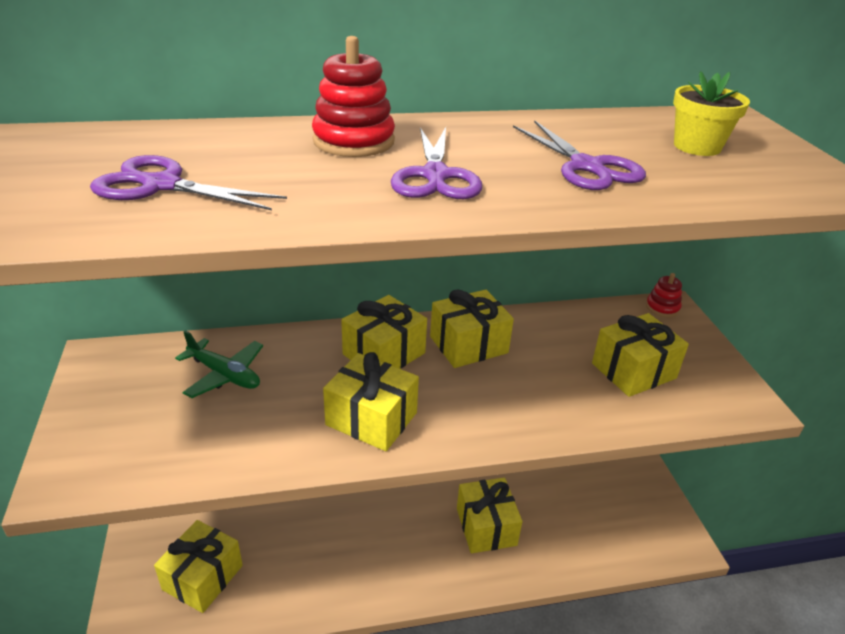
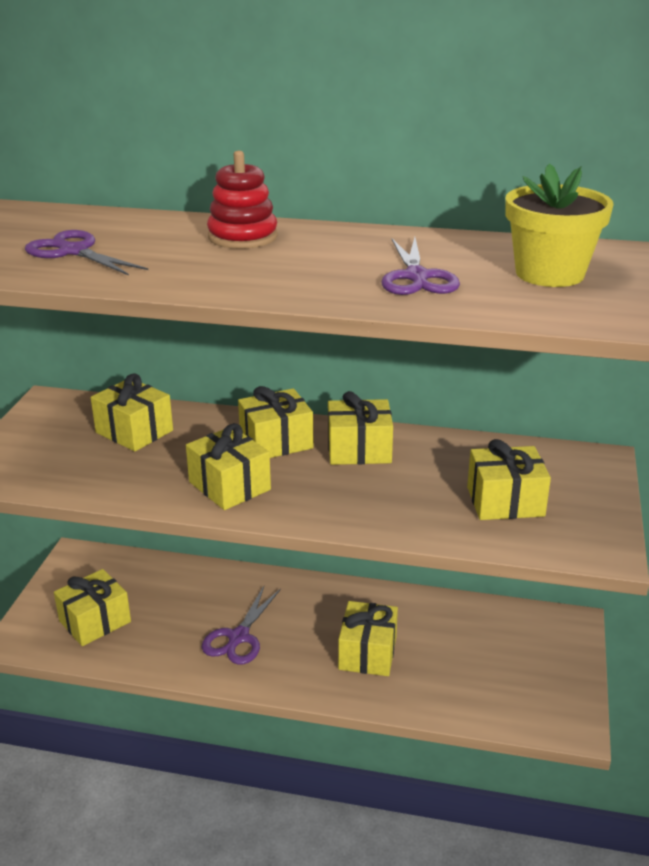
camera: 25 degrees right, 5 degrees down
green plane [175,330,263,398] -> yellow gift [91,373,173,452]
purple scissors [391,127,482,199] -> purple scissors moved to [201,586,281,665]
red stacking toy [646,273,682,317] -> none
yellow flower pot [673,71,750,156] -> yellow flower pot [506,163,614,287], size x1.52

